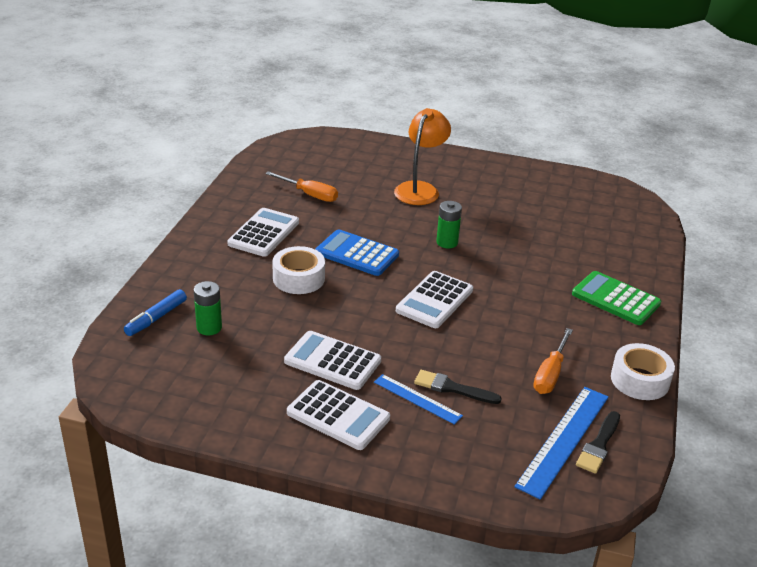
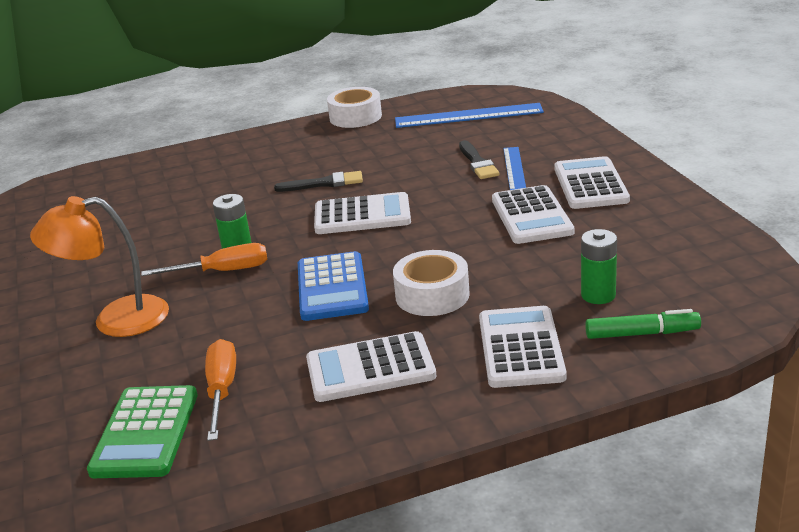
camera: 120 degrees left, 5 degrees down
blue marker [124,289,187,336] -> green marker [585,309,701,339]
orange screwdriver [533,328,573,394] -> orange screwdriver moved to [141,243,267,276]
green calculator [572,271,661,325] -> green calculator moved to [87,385,198,478]
black brush [576,411,620,474] -> black brush moved to [274,171,363,192]
none -> white calculator [479,306,566,388]

